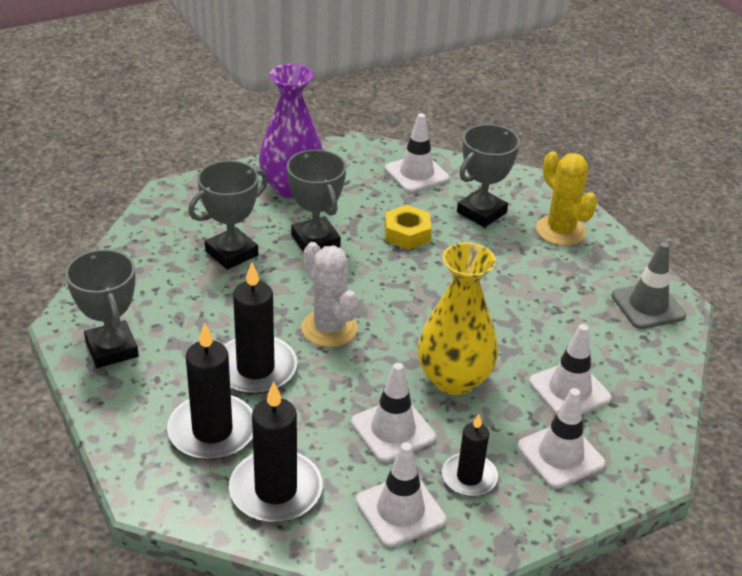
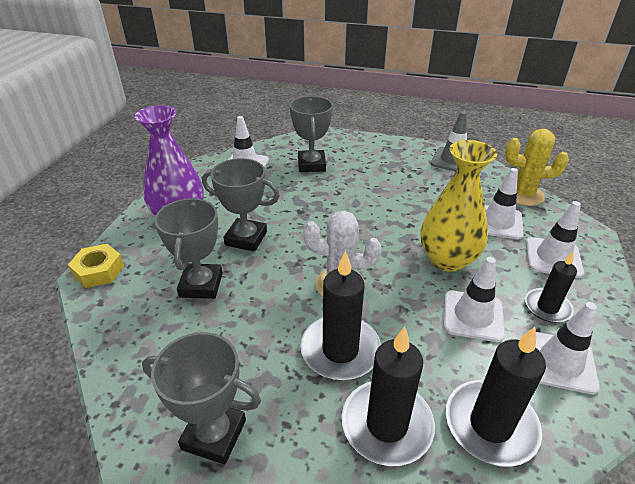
camera: 45 degrees left, 0 degrees up
yellow nut [385,205,432,250] -> yellow nut moved to [68,244,124,288]
yellow cactus [536,151,598,246] -> yellow cactus moved to [505,129,569,206]

